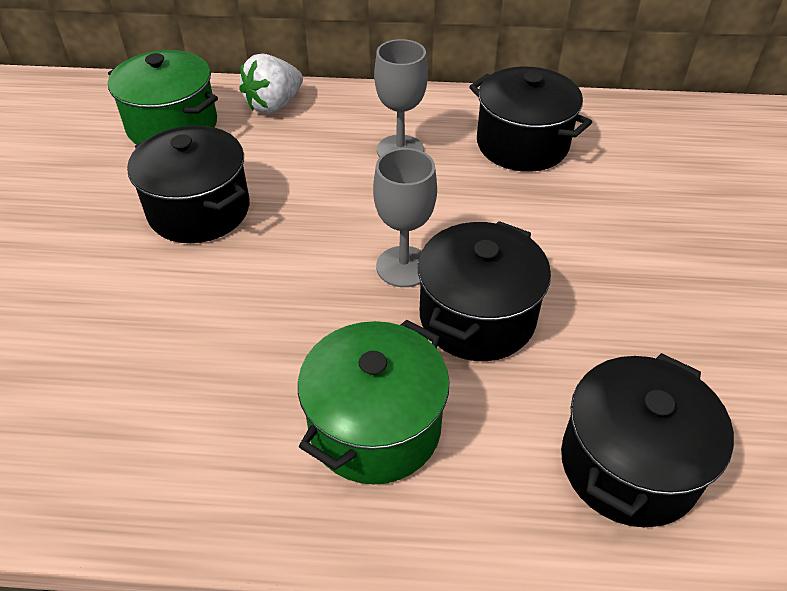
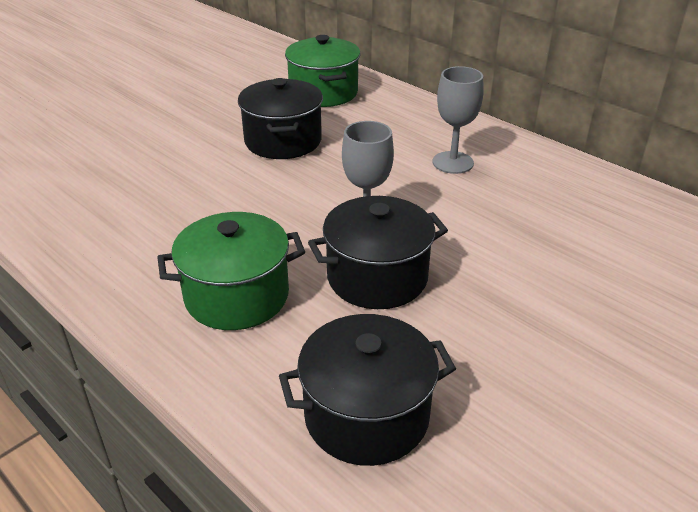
camera: 40 degrees right, 10 degrees down
white strawberry [239,53,303,114] -> none
black pot [469,67,592,172] -> none

